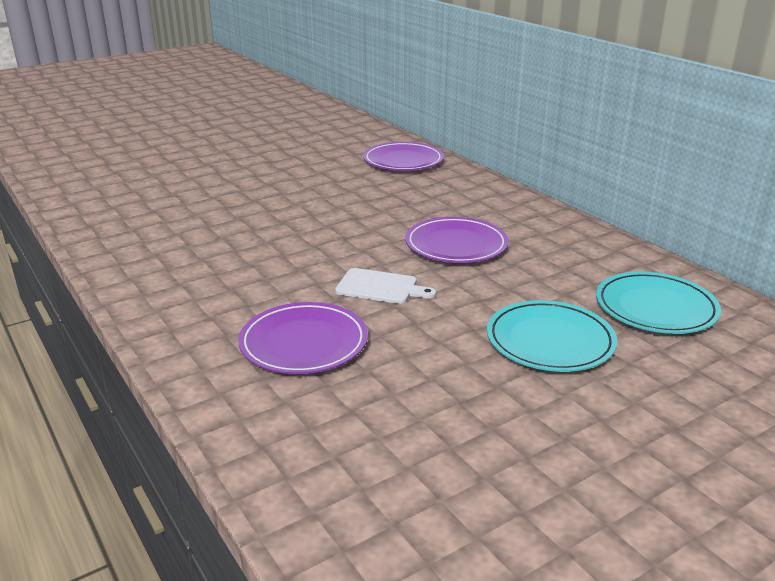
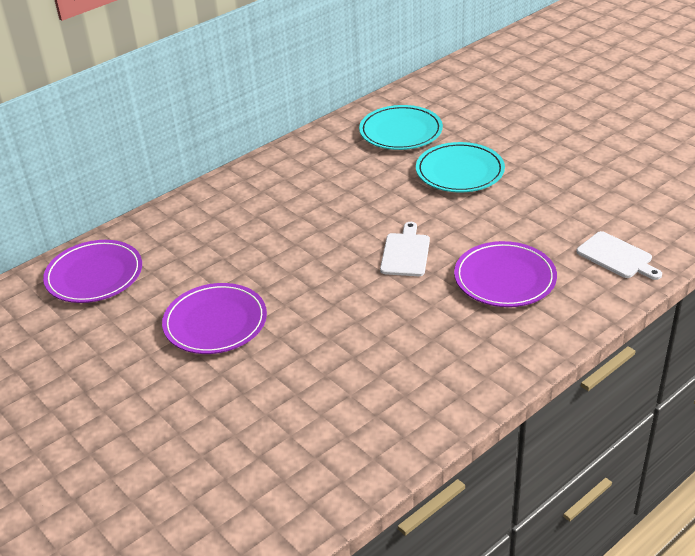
camera: 95 degrees left, 10 degrees up
purple plate [405,217,509,263] -> purple plate moved to [162,283,267,354]
none -> white cutting board [576,231,662,280]

